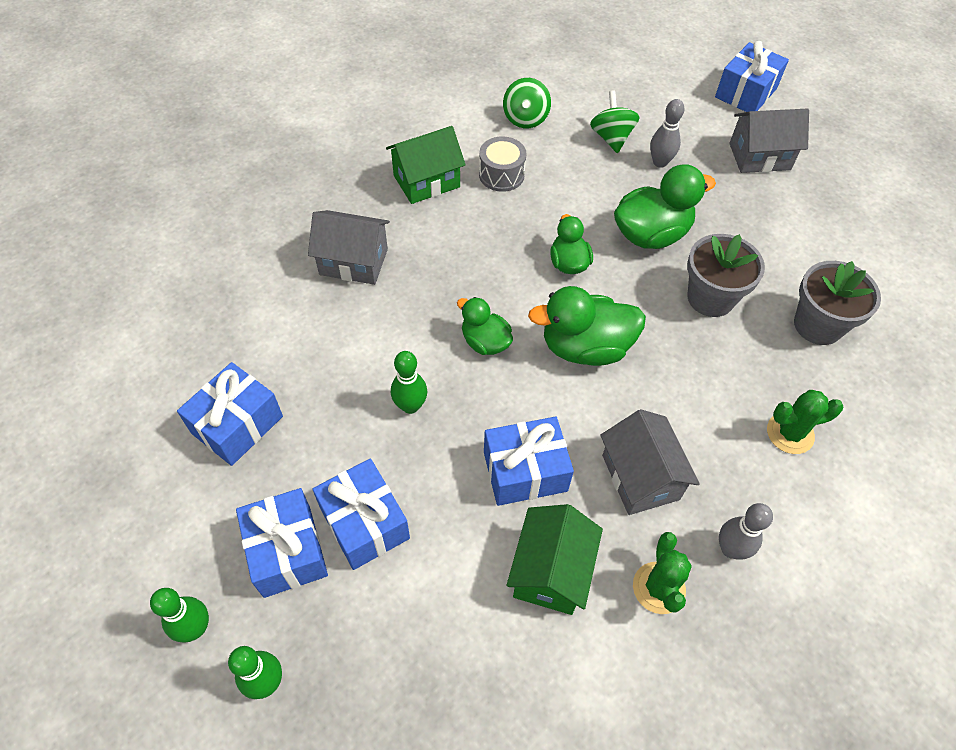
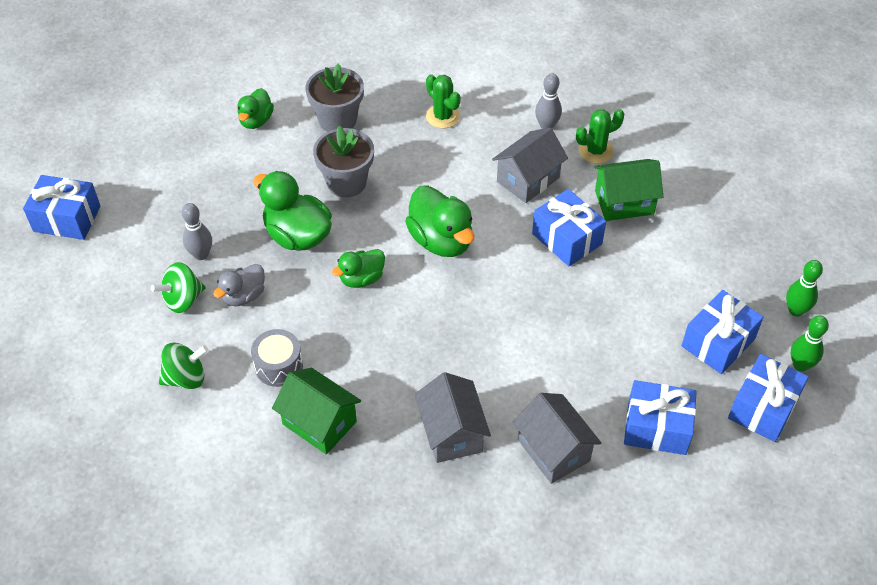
camera: 115 degrees left, 5 degrees down
blue gift [312,459,410,570] -> blue gift moved to [728,354,809,442]
green bowling pin [391,351,427,414] -> none
green duck [457,297,513,355] -> green duck moved to [238,88,274,129]
grey house [729,108,809,173] -> grey house moved to [513,393,601,484]
none -> grey duck [213,264,265,306]

